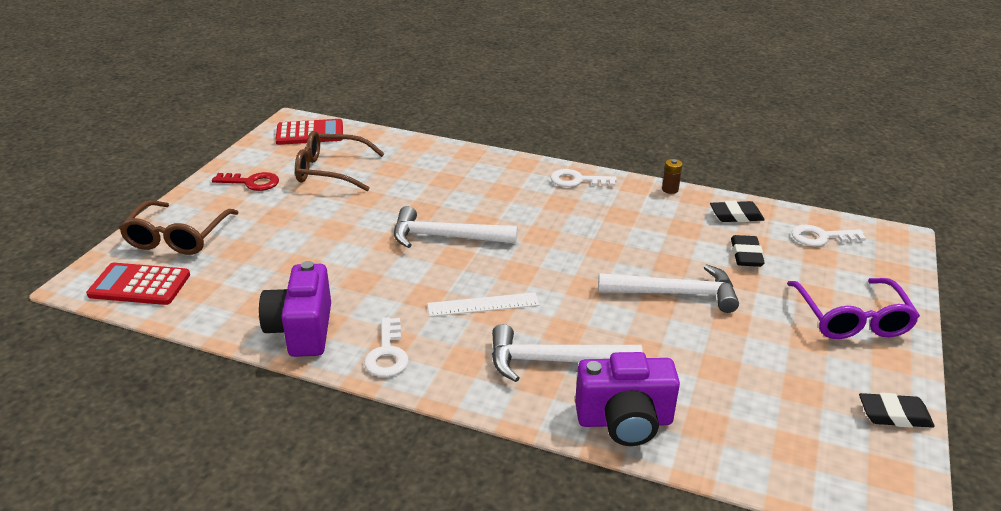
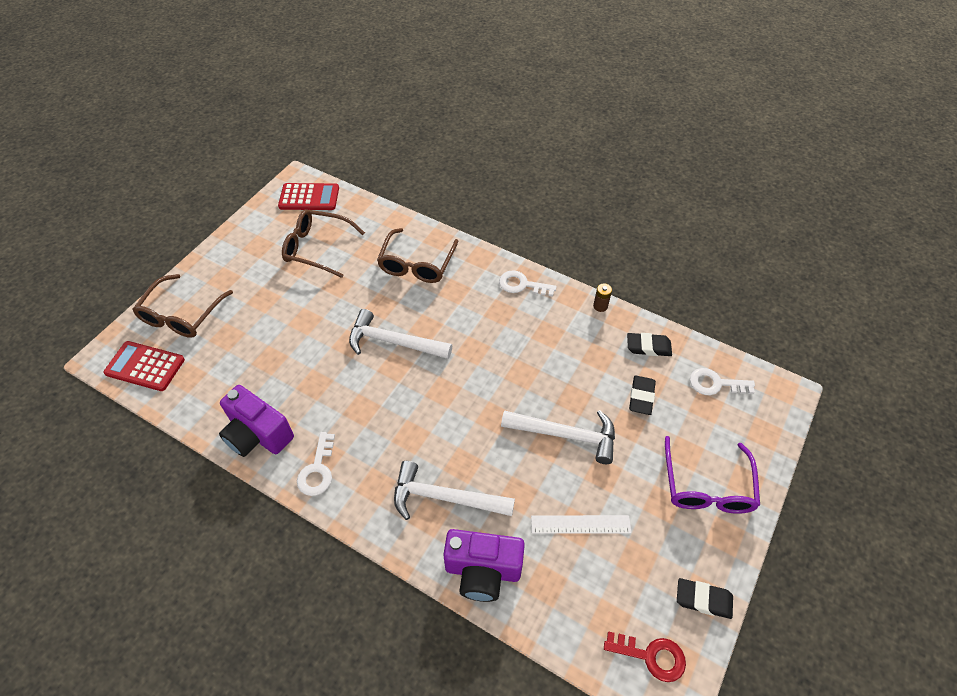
camera: 10 degrees right, 20 degrees up
red key [212,172,279,191] -> red key moved to [604,631,686,682]
purple camera [259,261,331,357] -> purple camera turned 60 degrees counterclockwise [219,385,294,457]
white ruler [427,292,539,317] -> white ruler moved to [531,515,631,534]
none -> brown glasses [377,228,458,283]

